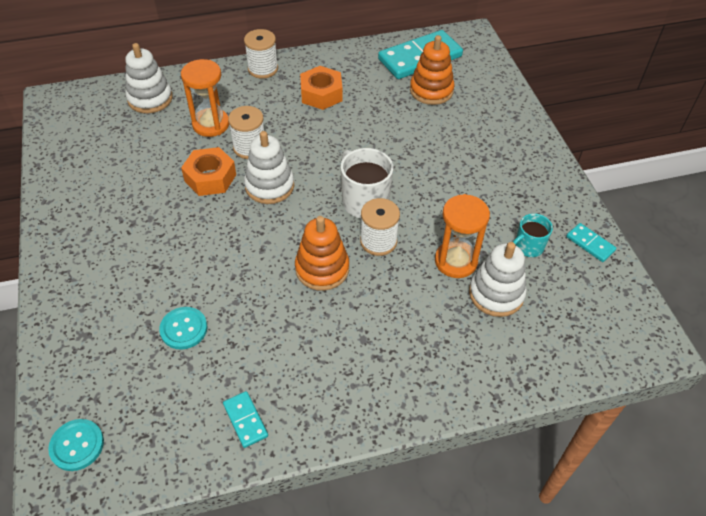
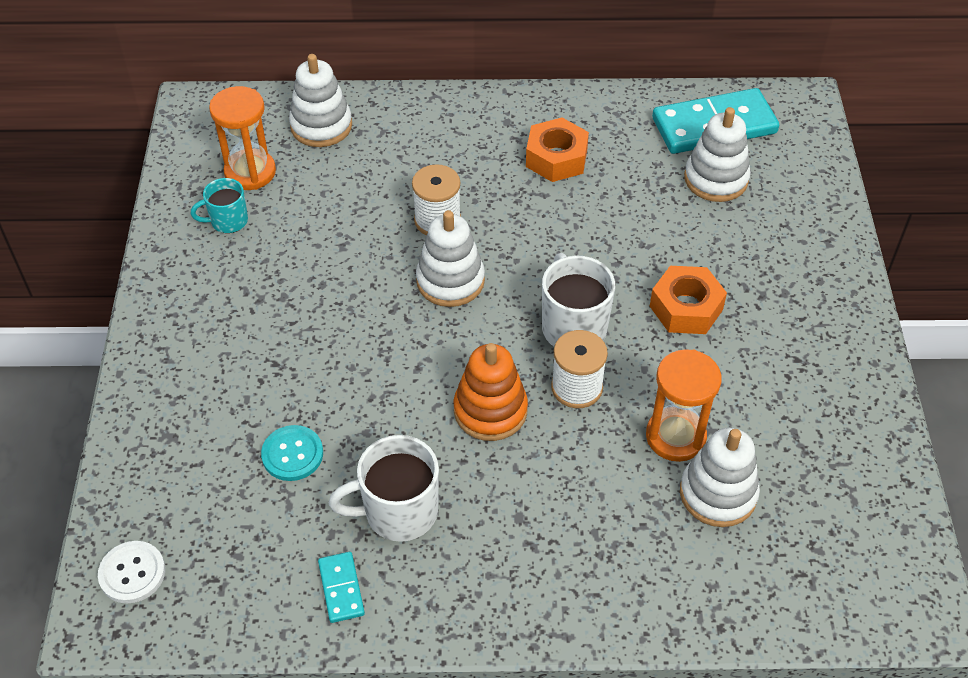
camera: 15 degrees right, 0 degrees up
turquoise button [48,419,104,471] -> white button [98,541,165,603]
orange hourglass [181,59,229,137] -> orange hourglass moved to [209,86,276,190]
orange nut [181,147,236,196] -> orange nut moved to [650,266,727,334]
white spool [244,29,278,79] -> none
orange stacking toy [410,35,455,105] -> white stacking toy [684,107,751,202]
turquoise mug [513,213,553,257] -> turquoise mug moved to [191,178,248,233]
turquoise domino [566,223,616,262] -> none
none -> white mug [329,435,439,542]

